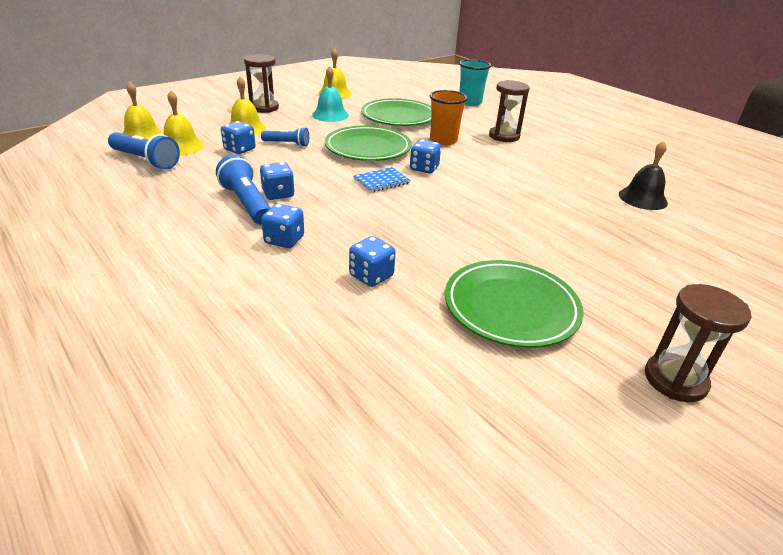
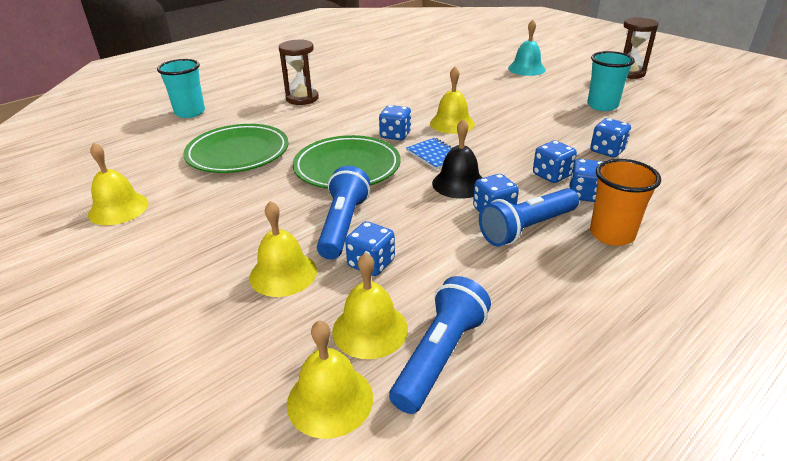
camera: 90 degrees left, 0 degrees up
brown hourglass [244,54,279,113] -> none
blue flashlight [261,127,309,147] -> blue flashlight [317,166,370,260], size x1.60
turquoise bell [312,66,349,122] -> turquoise bell moved to [508,20,546,76]
orange cup [430,90,468,145] -> orange cup moved to [590,159,661,246]
green plate [445,260,584,348] -> turquoise cup [587,51,635,111]
black bell [619,141,668,210] -> black bell moved to [432,119,482,199]
none -> yellow bell [430,67,475,134]
none -> blue dice [533,141,577,183]

